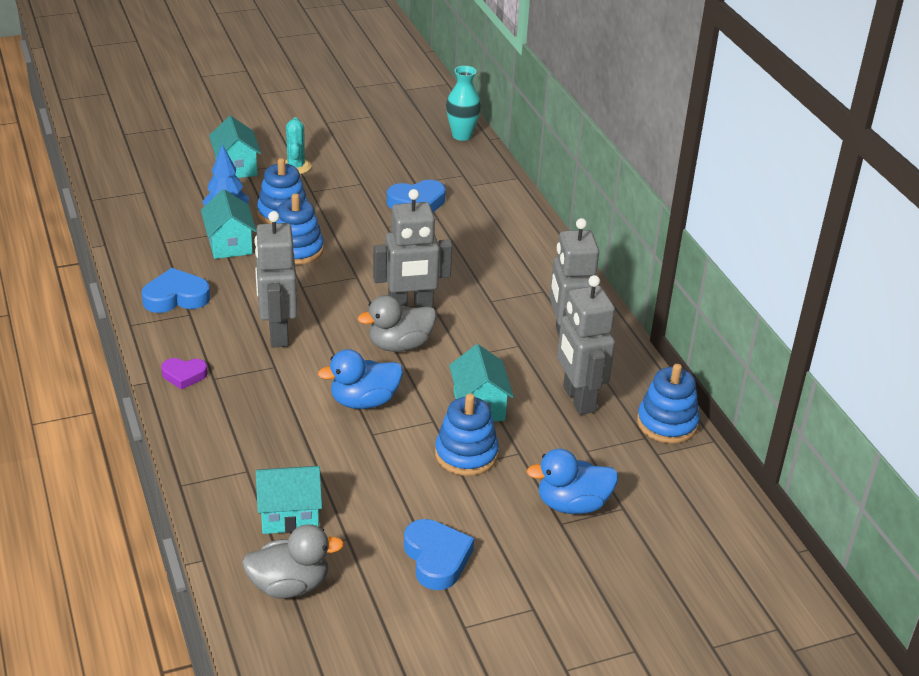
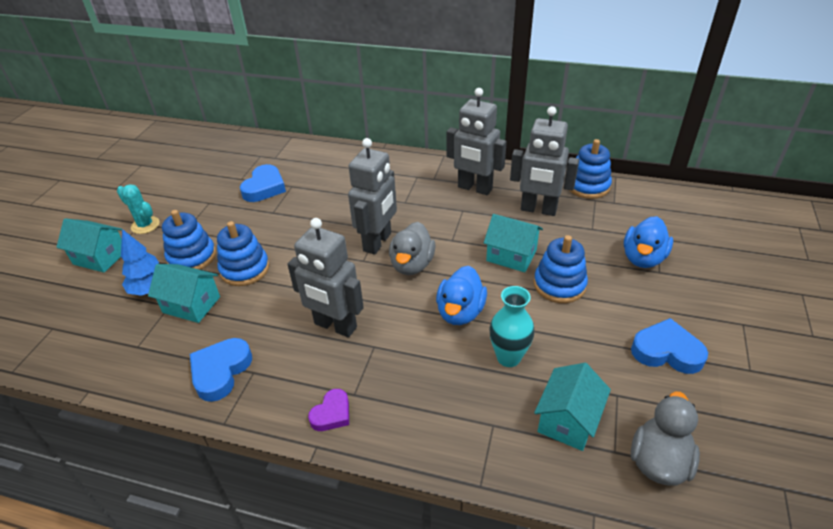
camera: 50 degrees left, 5 degrees up
turquoise vase [446,66,481,141] -> turquoise vase moved to [489,286,535,367]

